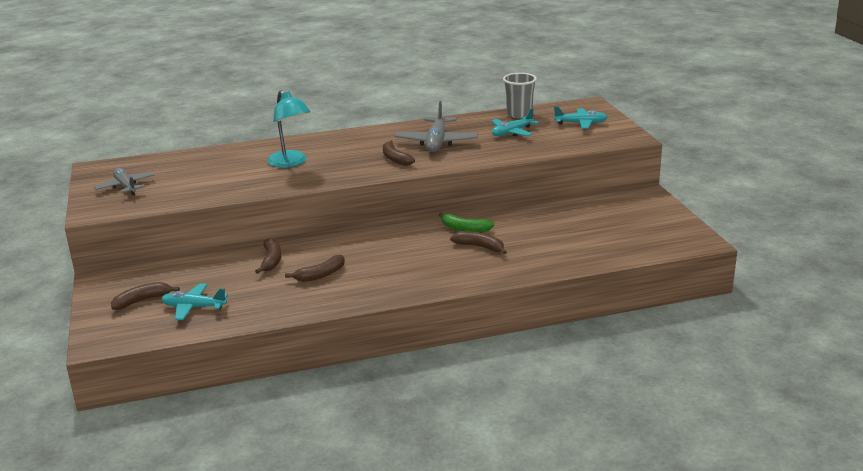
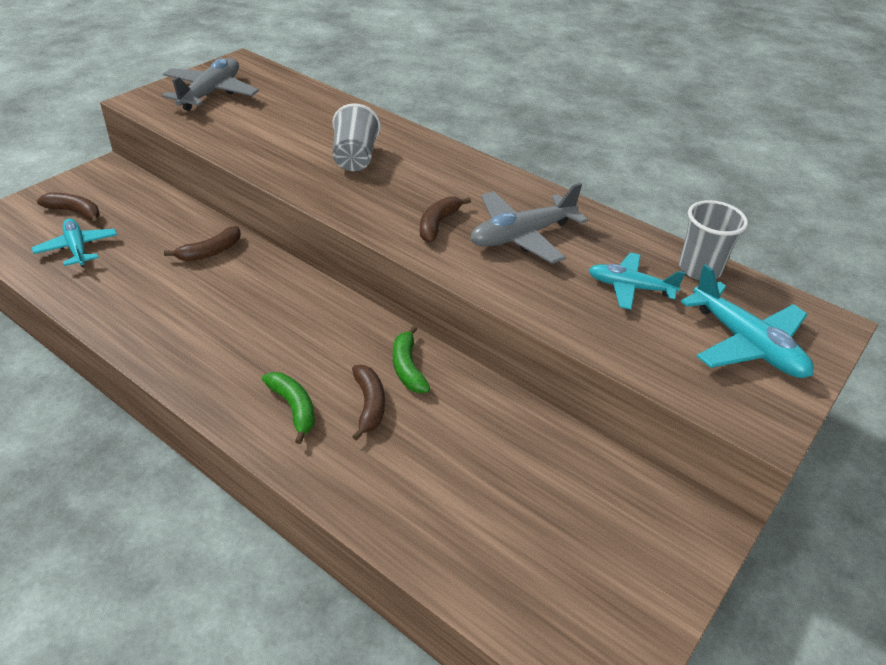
camera: 50 degrees right, 15 degrees up
grey plane [94,168,155,195] -> grey plane [162,58,259,111], size x1.50
turquoise lamp [267,90,310,167] -> grey cup [332,103,381,171]
brown banana [285,254,345,282] -> none
turquoise plane [554,106,608,129] -> turquoise plane [681,264,814,378], size x1.50
none -> green banana [262,372,315,444]

